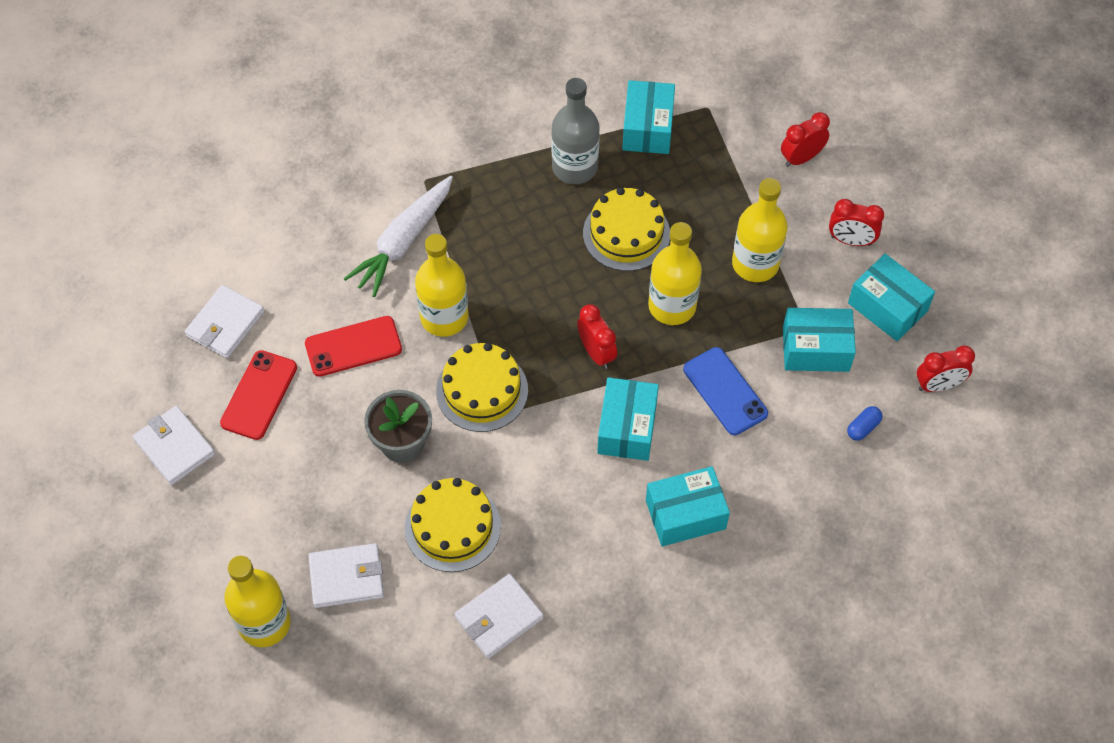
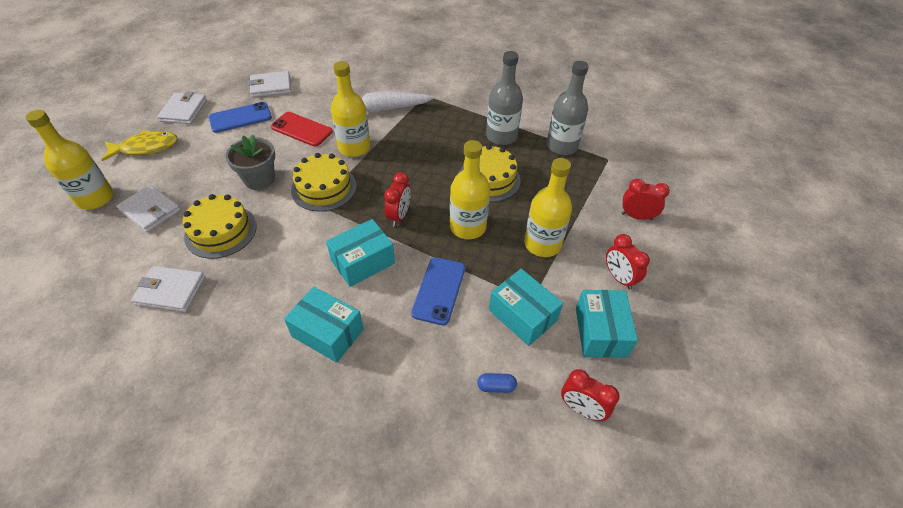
camera: 45 degrees right, 10 degrees down
red phone [220,350,297,440] -> blue phone [209,102,272,133]
turquoise box [622,80,675,154] -> grey bottle [546,61,589,155]
none -> yellow fish [101,130,178,161]

